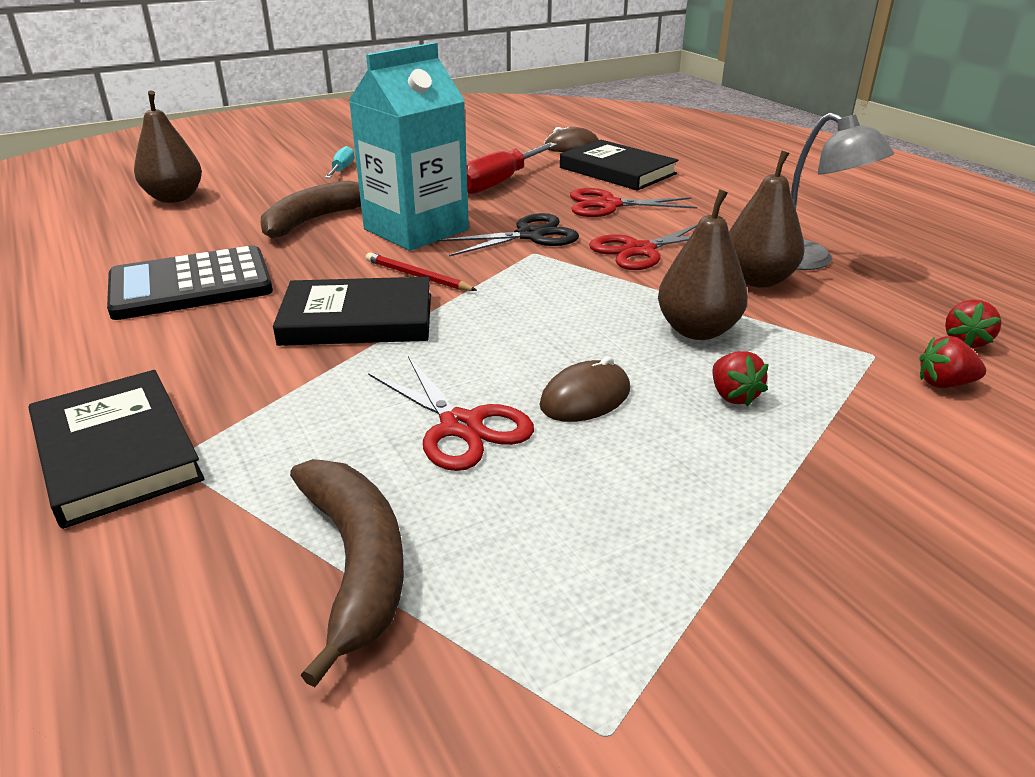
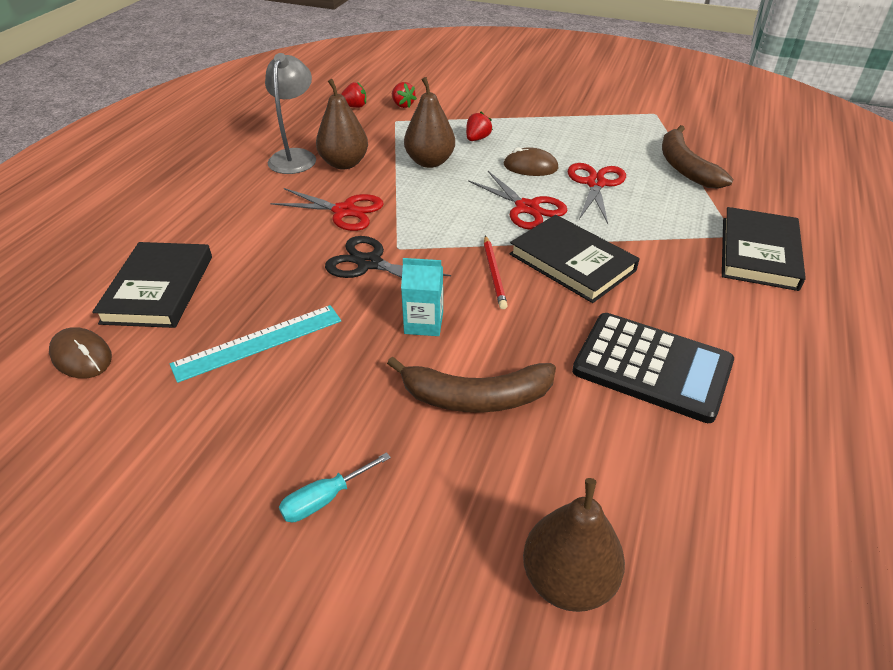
camera: 130 degrees left, 10 degrees up
brown banana [290,459,404,687] -> brown banana turned 45 degrees counterclockwise [662,125,733,189]
turquoise carton [349,42,469,251] -> turquoise carton [401,258,443,336], size x0.46
red screwdriver [467,142,557,194] -> turquoise ruler [170,305,341,383]
red scissors [570,188,697,217] -> red scissors moved to [468,171,567,230]

